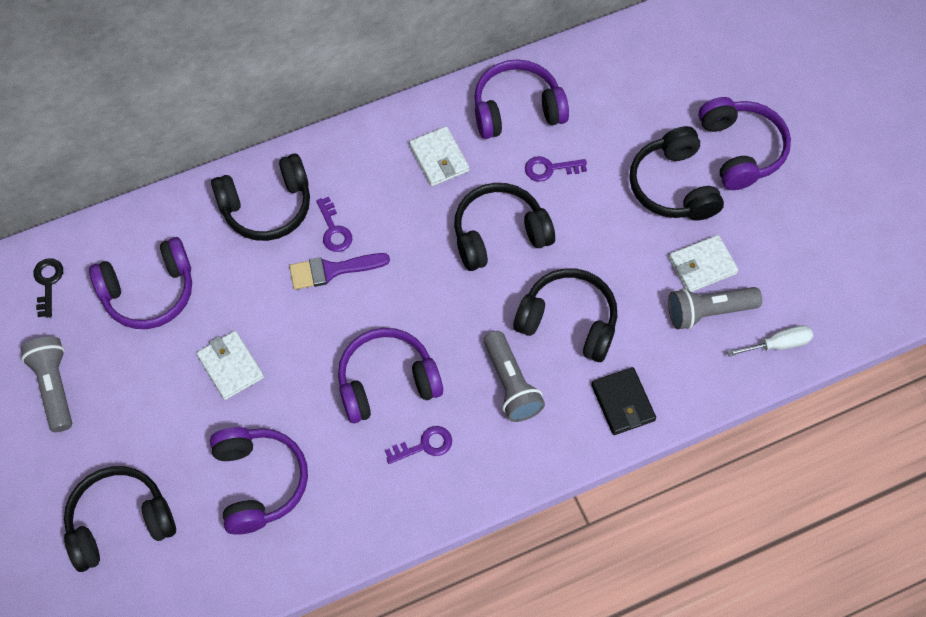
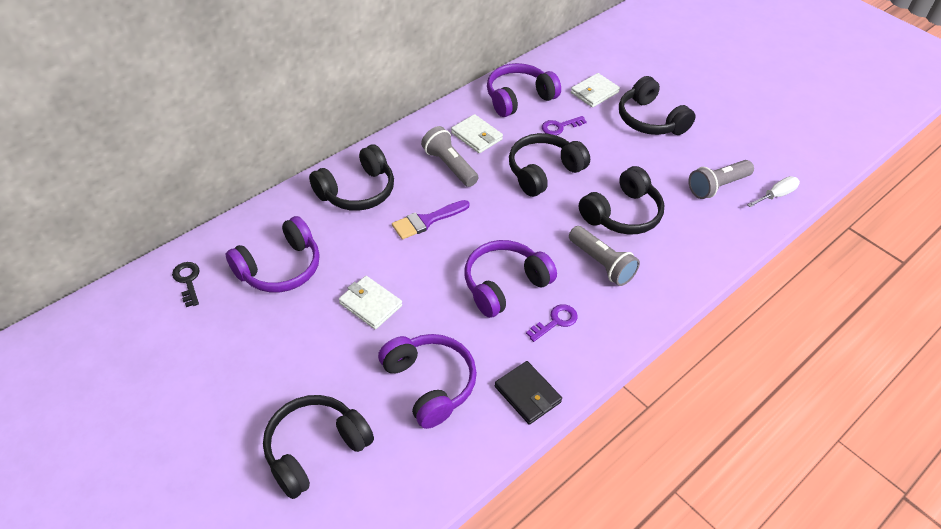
camera: 20 degrees left, 15 degrees down
grey flashlight [21,337,72,432] -> grey flashlight moved to [421,126,479,187]
purple key [316,197,352,252] -> none
black headphones [513,268,617,362] -> black headphones turned 135 degrees clockwise [579,166,664,234]
black wallet [591,367,656,435] -> black wallet moved to [495,361,562,425]
white wallet [669,235,738,292] -> white wallet moved to [571,73,620,108]
purple headphones [698,97,791,190] -> none

